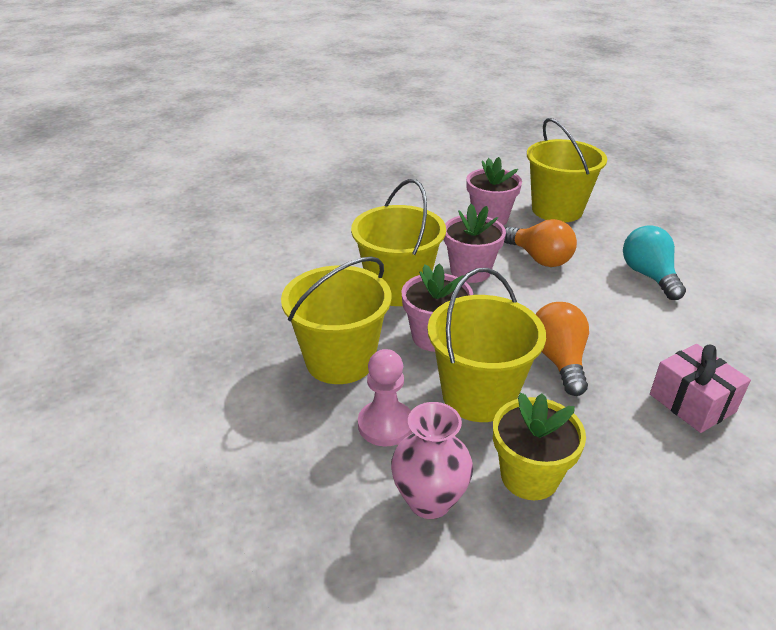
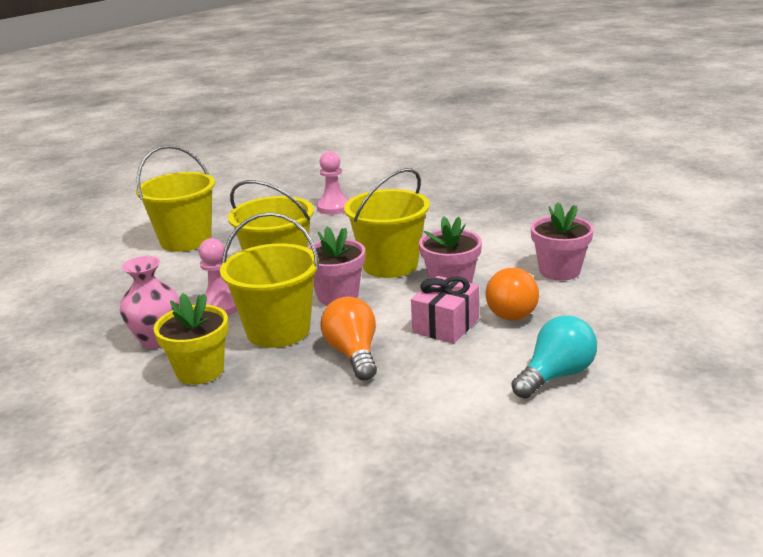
camera: 65 degrees right, 10 degrees down
yellow bucket [527,118,607,222] -> yellow bucket moved to [136,145,215,252]
orange light bulb [536,302,589,396] -> orange light bulb turned 75 degrees counterclockwise [320,296,377,380]
pink gift [650,344,751,433] -> pink gift moved to [411,276,479,344]
none -> pink pawn [317,151,350,215]

